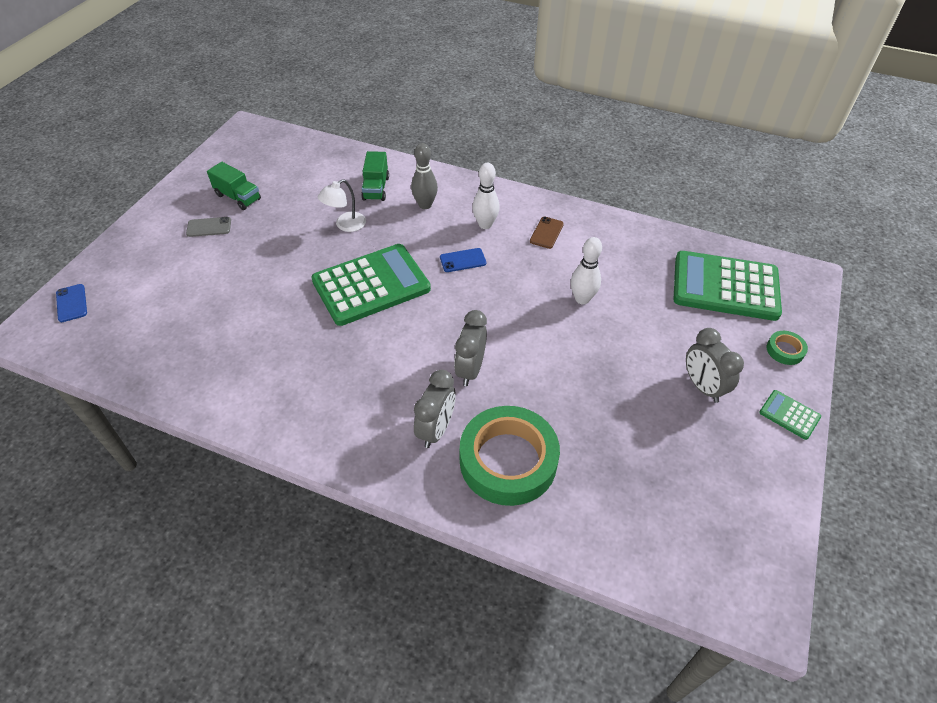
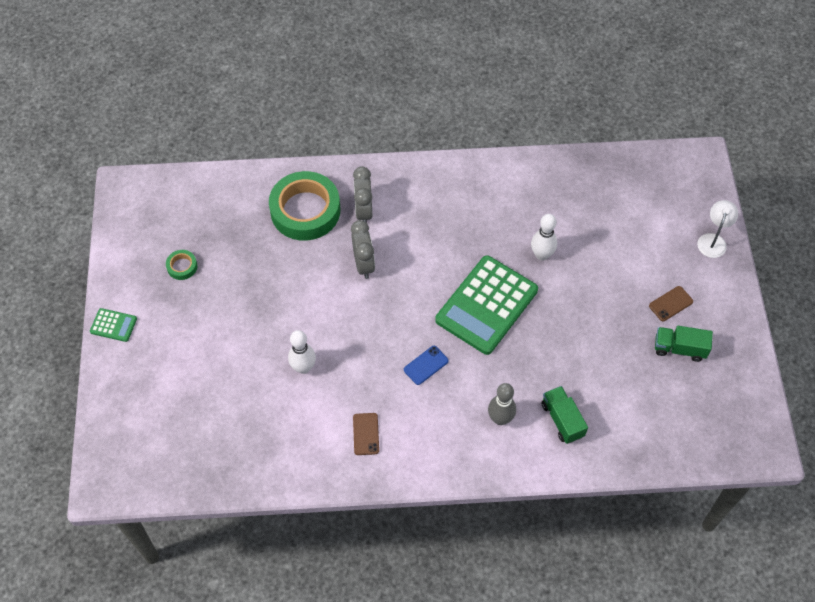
camera: 155 degrees right, 10 degrees up
blue phone [56,284,87,322] -> none
grey phone [186,217,231,237] -> brown phone [649,286,693,321]
white lamp [318,179,366,232] -> white lamp moved to [697,200,738,258]
white bowling pin [472,163,500,229] -> white bowling pin moved to [531,214,557,260]
green calculator [673,251,782,321] -> none
grey clock [686,328,744,403] -> none
green tape [767,331,808,365] -> green tape moved to [166,250,197,280]

